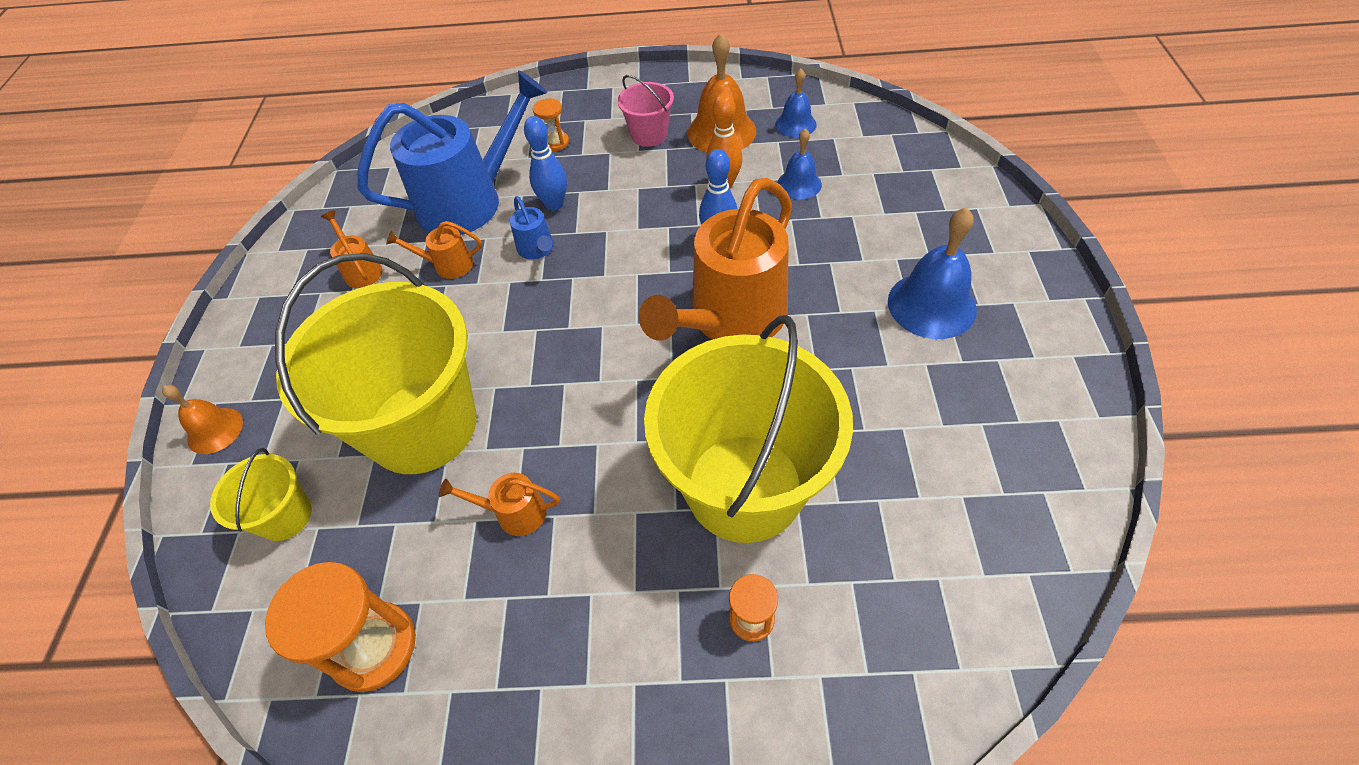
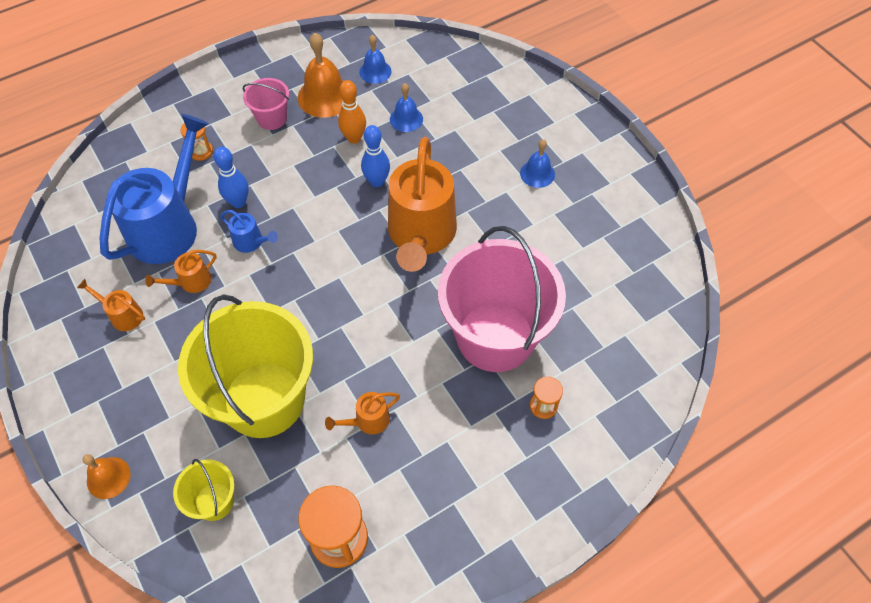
camera: 35 degrees left, 5 degrees up
yellow bucket [644,315,853,543] -> pink bucket [438,226,566,372]
blue bell [888,207,977,339] -> blue bell [520,139,555,188], size x0.59

